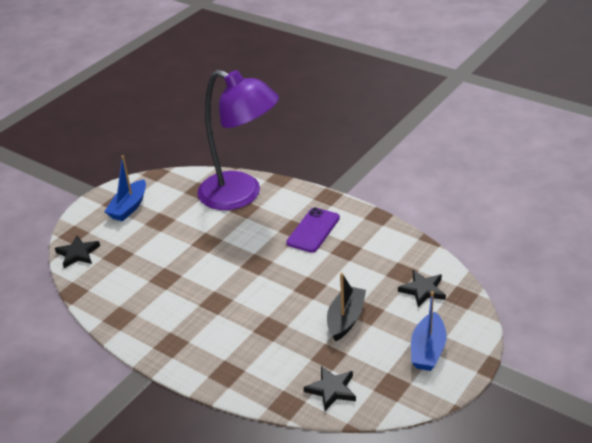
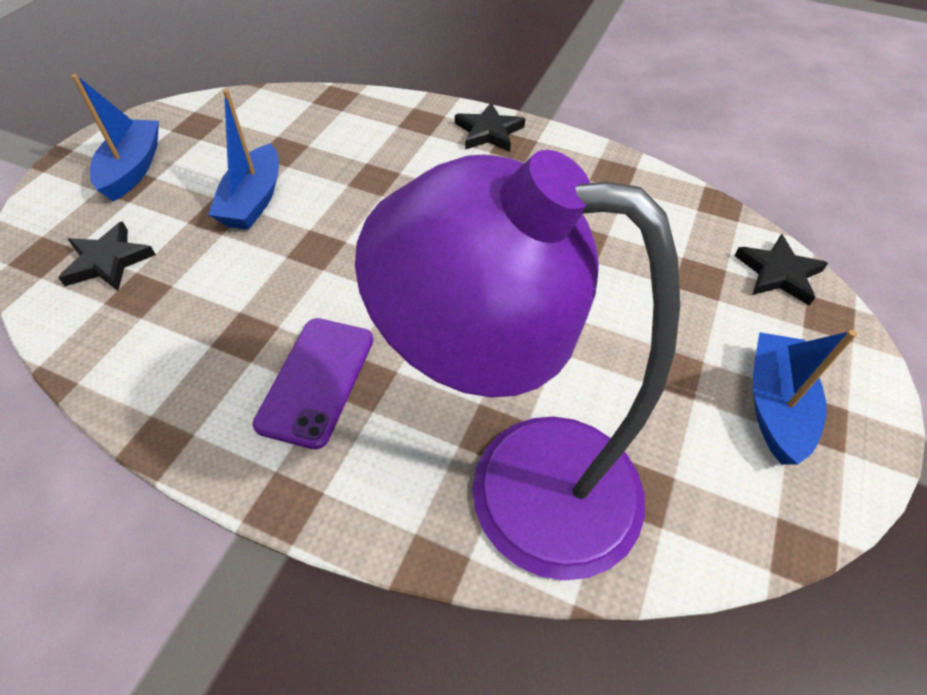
camera: 165 degrees right, 15 degrees up
black star [304,366,356,411] -> black star moved to [455,103,525,152]
black boat [327,273,366,341] -> blue boat [208,89,279,230]

